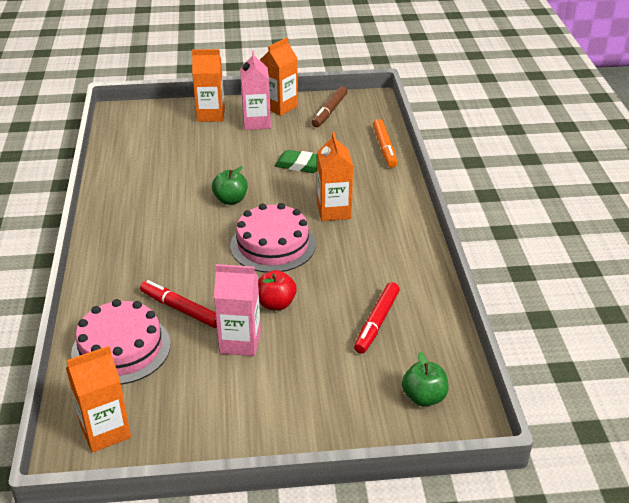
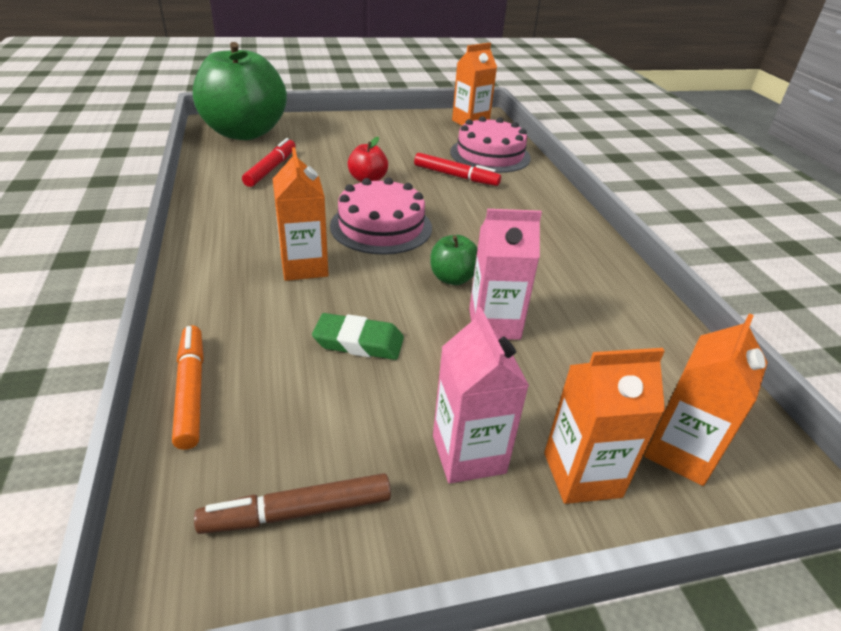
camera: 170 degrees right, 0 degrees up
pink carton [214,264,261,356] -> pink carton moved to [469,209,542,340]
orange carton [260,38,298,116] -> orange carton moved to [644,313,768,486]
brown marker [312,86,347,127] -> brown marker turned 120 degrees counterclockwise [194,473,391,534]
green apple [402,352,449,407] -> green apple [193,42,287,140], size x2.46

